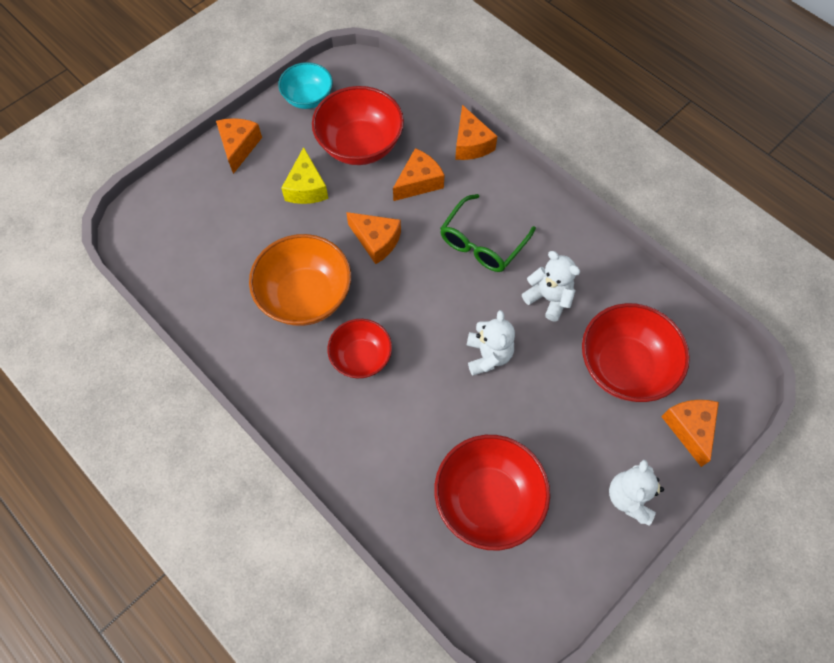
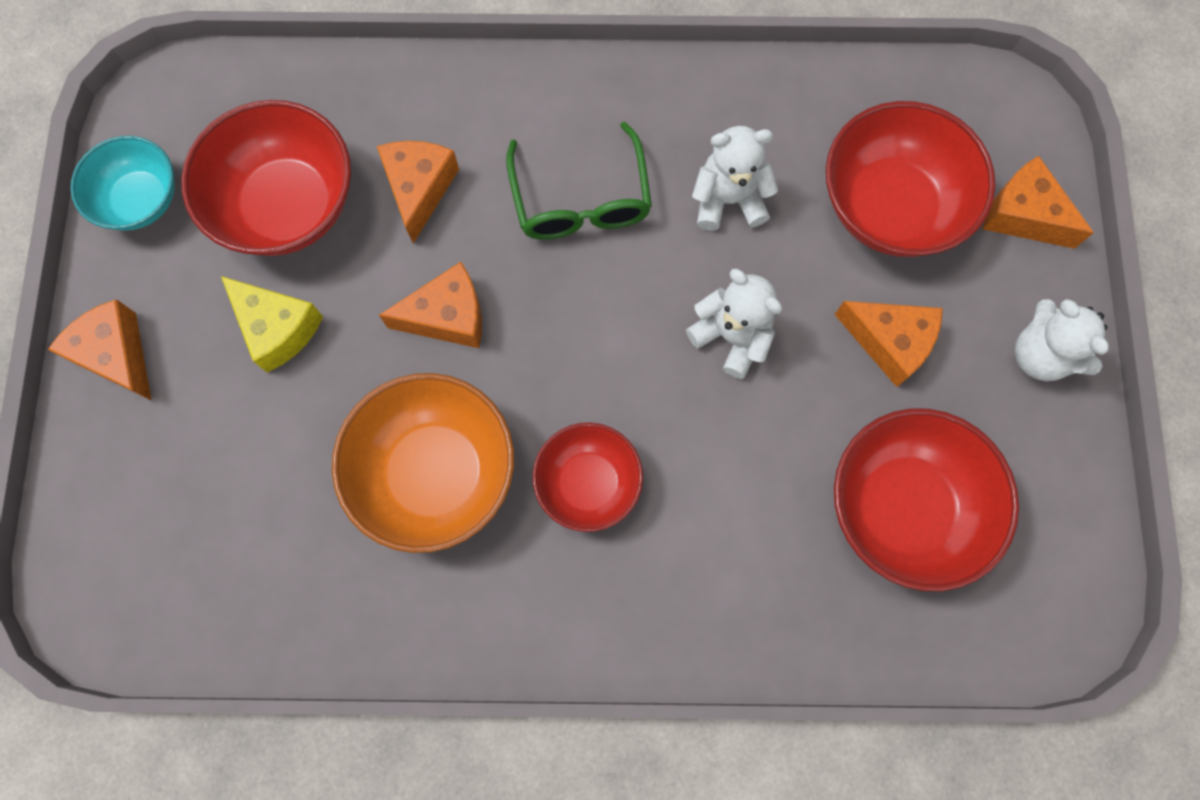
camera: 45 degrees left, 10 degrees up
orange cheese [455,105,497,160] -> orange cheese moved to [834,301,943,387]

